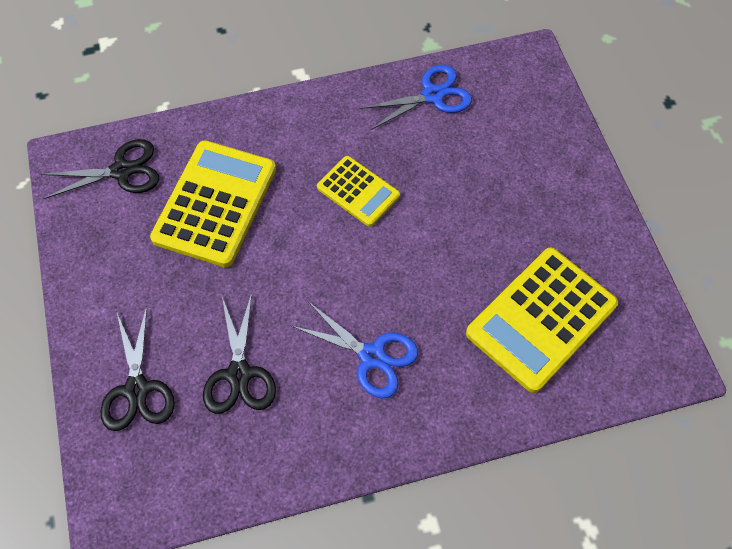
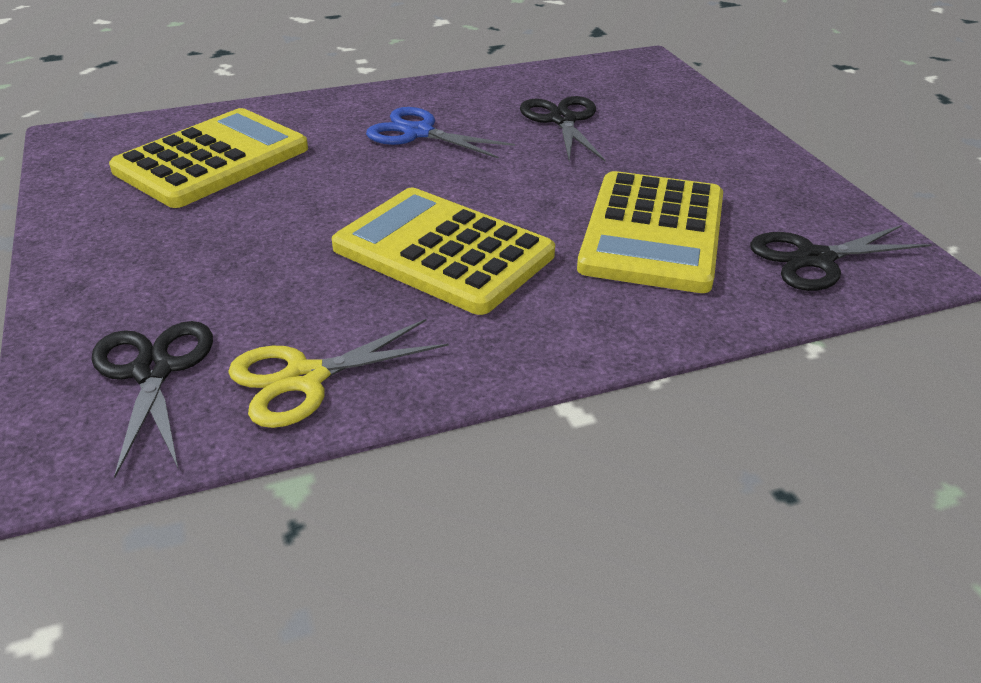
camera: 175 degrees right, 25 degrees down
black scissors [100,306,175,431] -> black scissors moved to [91,321,213,478]
yellow calculator [317,156,400,227] -> yellow calculator [332,188,555,315], size x1.73
blue scissors [360,65,472,130] -> yellow scissors [228,319,448,428]

